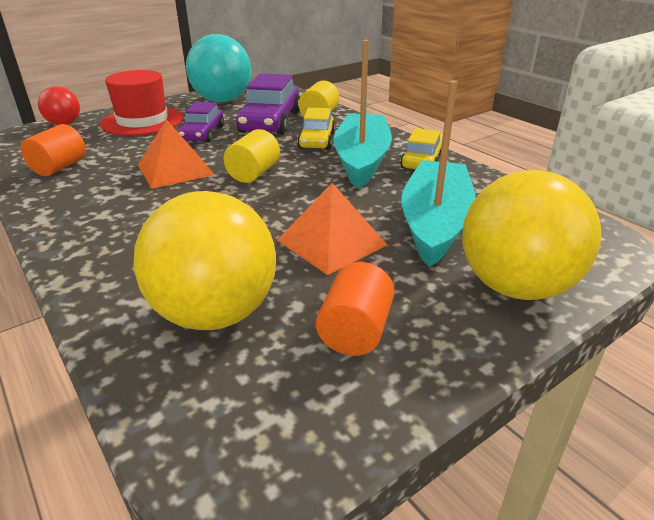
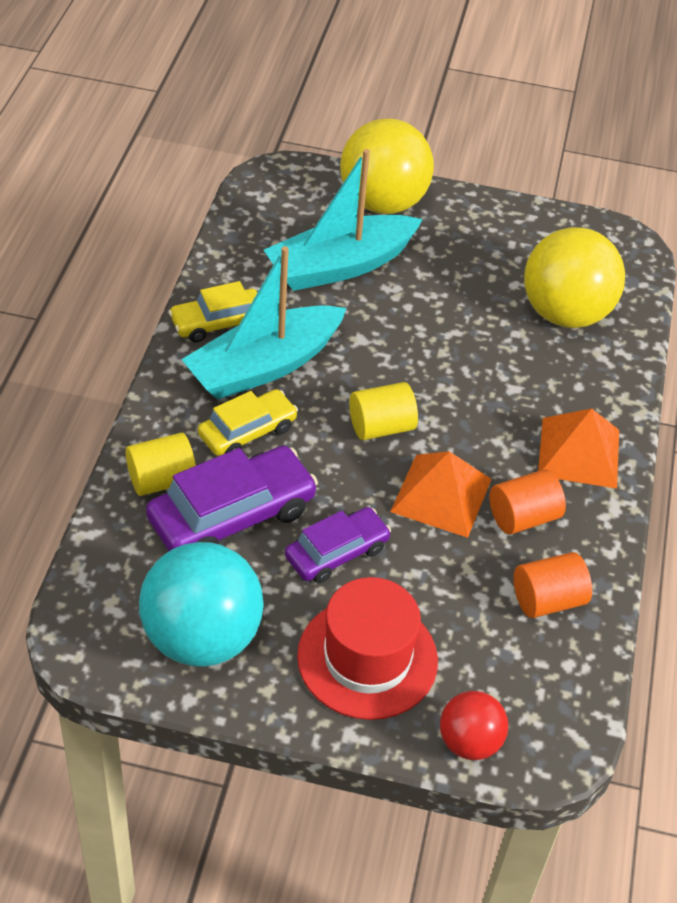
camera: 135 degrees left, 15 degrees up
orange pyramid [277,183,387,275] -> orange pyramid moved to [538,408,619,489]
orange cylinder [316,262,395,356] -> orange cylinder moved to [490,469,566,534]

